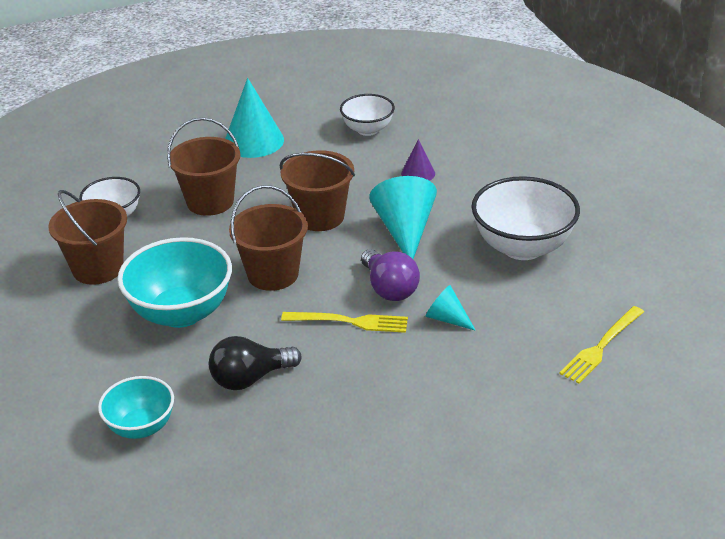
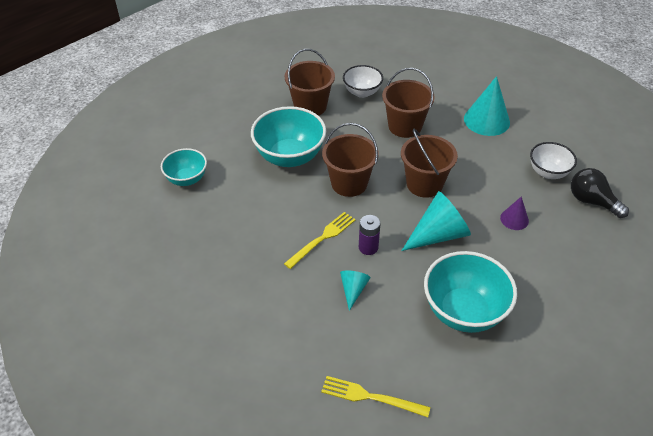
camera: 65 degrees right, 10 degrees up
black light bulb [209,336,302,390] -> black light bulb moved to [571,168,629,218]
yellow fork [281,312,408,333] -> yellow fork turned 120 degrees counterclockwise [284,212,356,269]
purple light bulb [361,249,420,301] -> purple battery [359,215,381,255]
white bowl [472,176,580,260] -> turquoise bowl [424,251,517,333]

